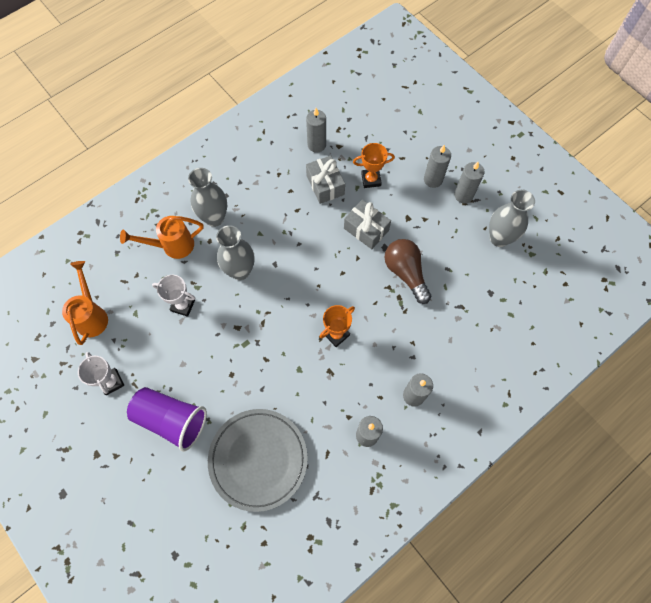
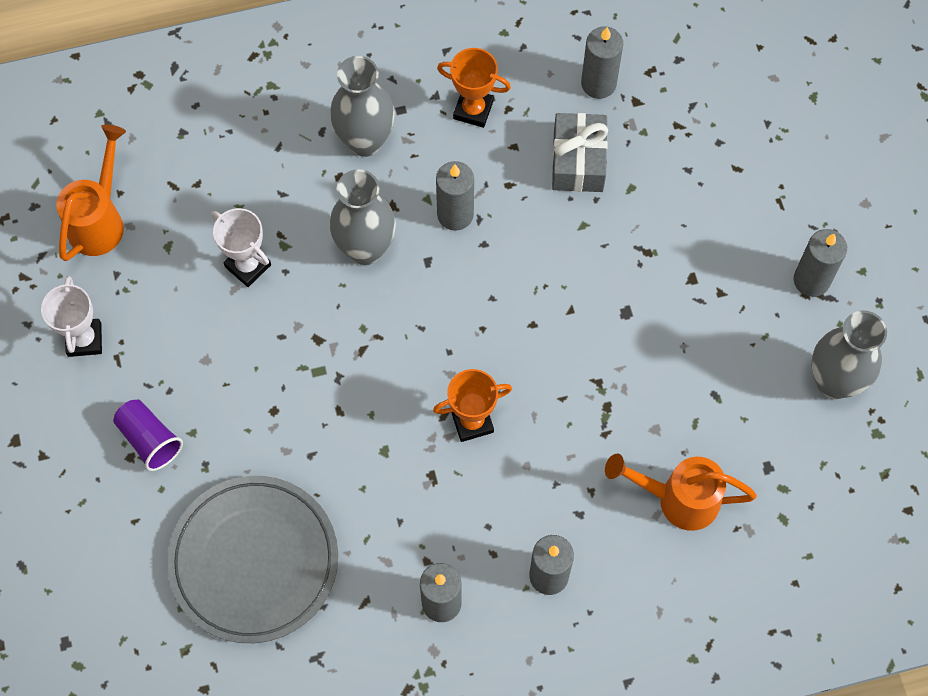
camera: 25 degrees right, 0 degrees up
orange watering can [120,216,203,259] -> orange watering can moved to [605,454,757,531]
purple cup [127,387,207,452] -> purple cup [113,400,183,471], size x0.57
grey gift [344,200,391,249] -> none
orange trophy [353,143,395,188] -> orange trophy moved to [437,48,511,128]
brown light bulb [384,239,431,304] -> none
grey candle [424,145,451,188] -> grey candle moved to [436,161,474,231]

